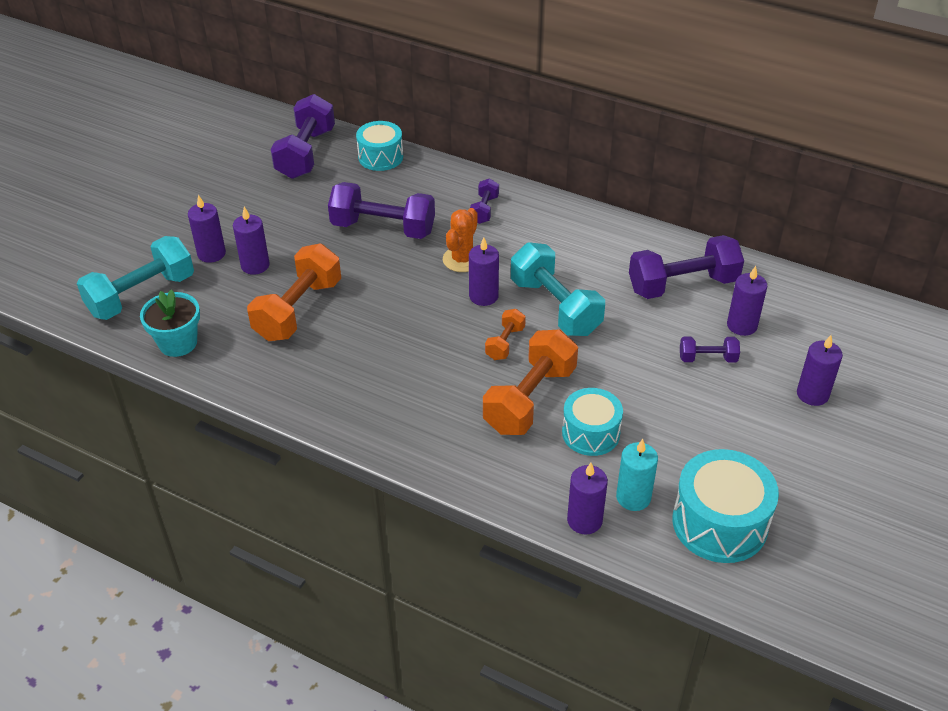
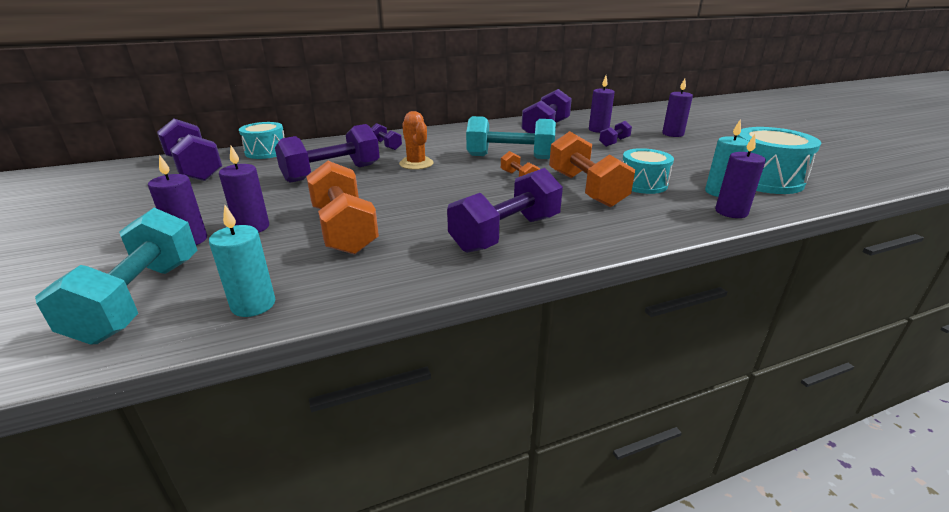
camera: 50 degrees left, 15 degrees down
turquoise flower pot [140,289,200,357] -> turquoise candle [209,205,275,317]
purple candle [469,237,499,306] -> none
none -> purple dumbbell [447,168,563,253]

